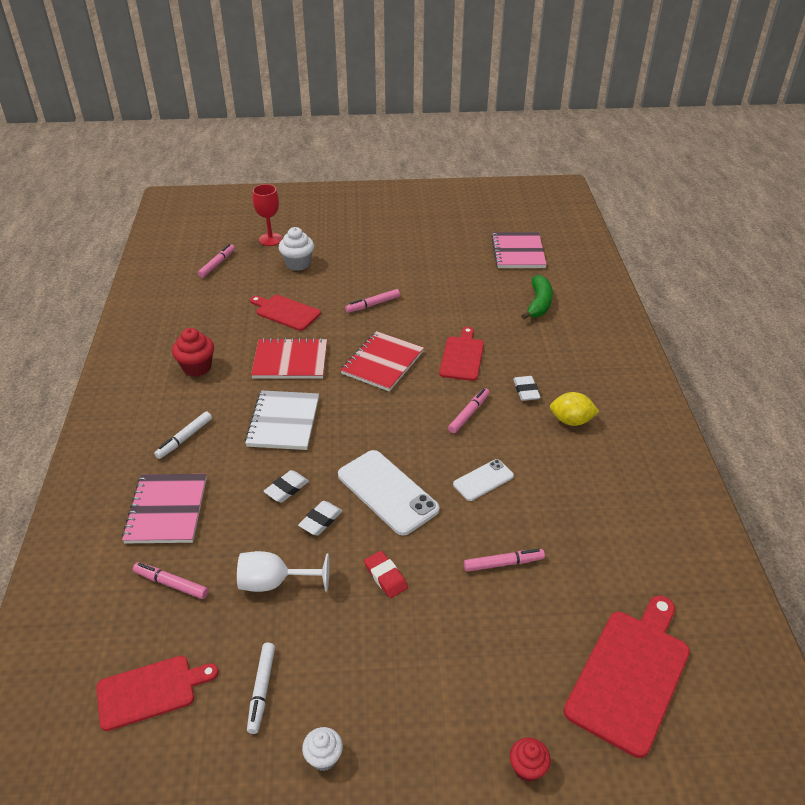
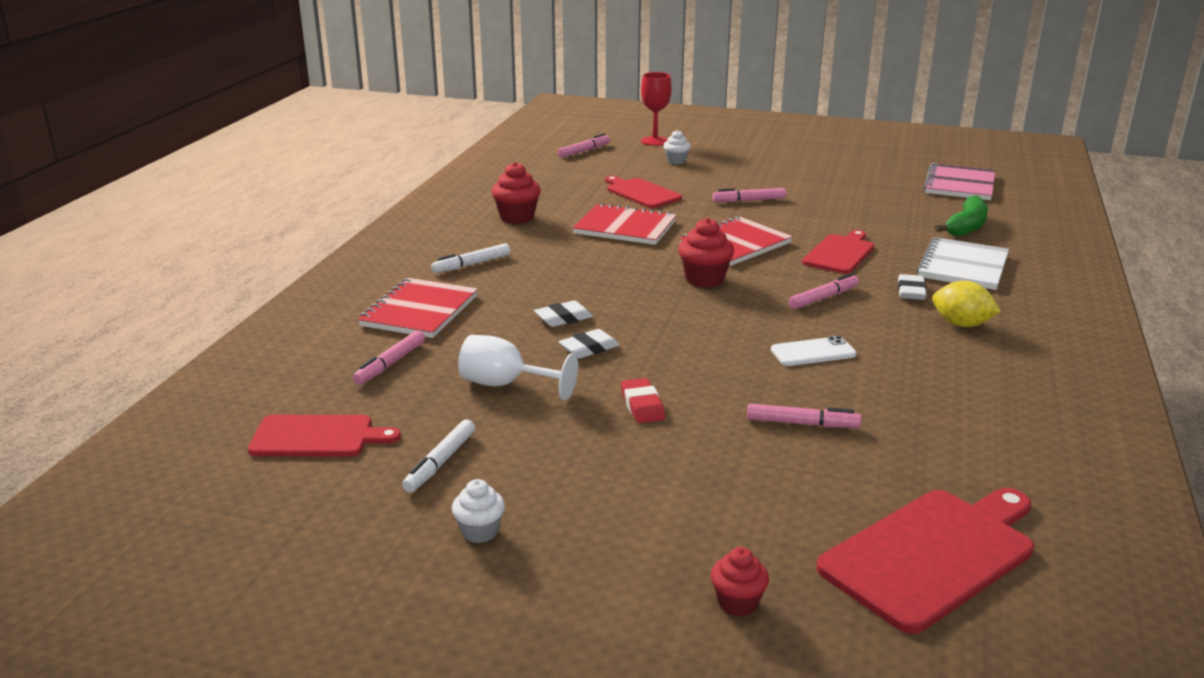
camera: 20 degrees right, 15 degrees down
pink notebook [122,474,207,543] -> red notebook [358,278,478,338]
pink marker [133,562,208,599] -> pink marker turned 105 degrees counterclockwise [353,331,425,385]
white notebook [245,391,319,450] -> white notebook moved to [917,237,1009,290]
white cupcake [279,227,314,271] -> white cupcake [663,130,691,165], size x0.64
white phone [338,450,440,536] -> none
none -> red cupcake [678,218,734,288]

